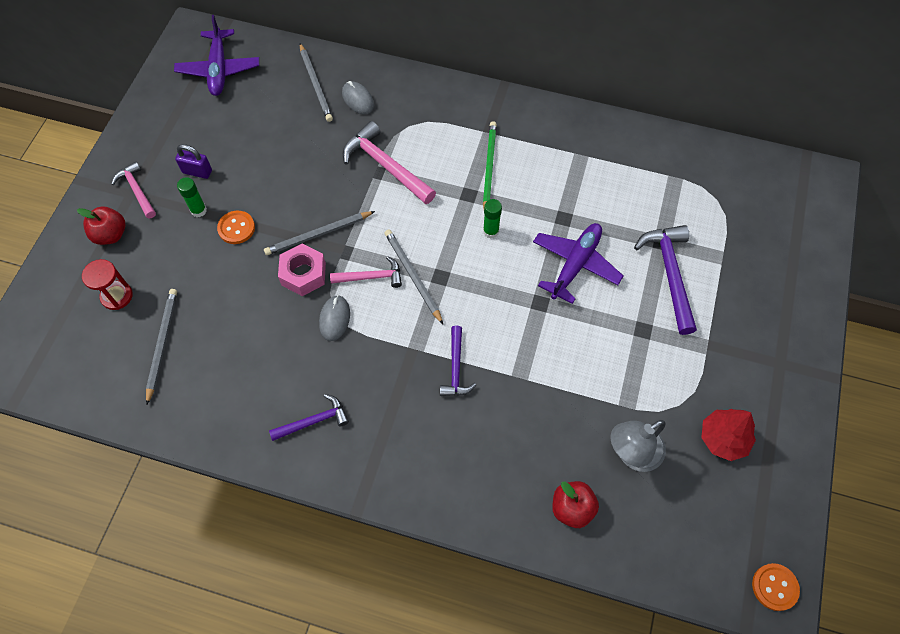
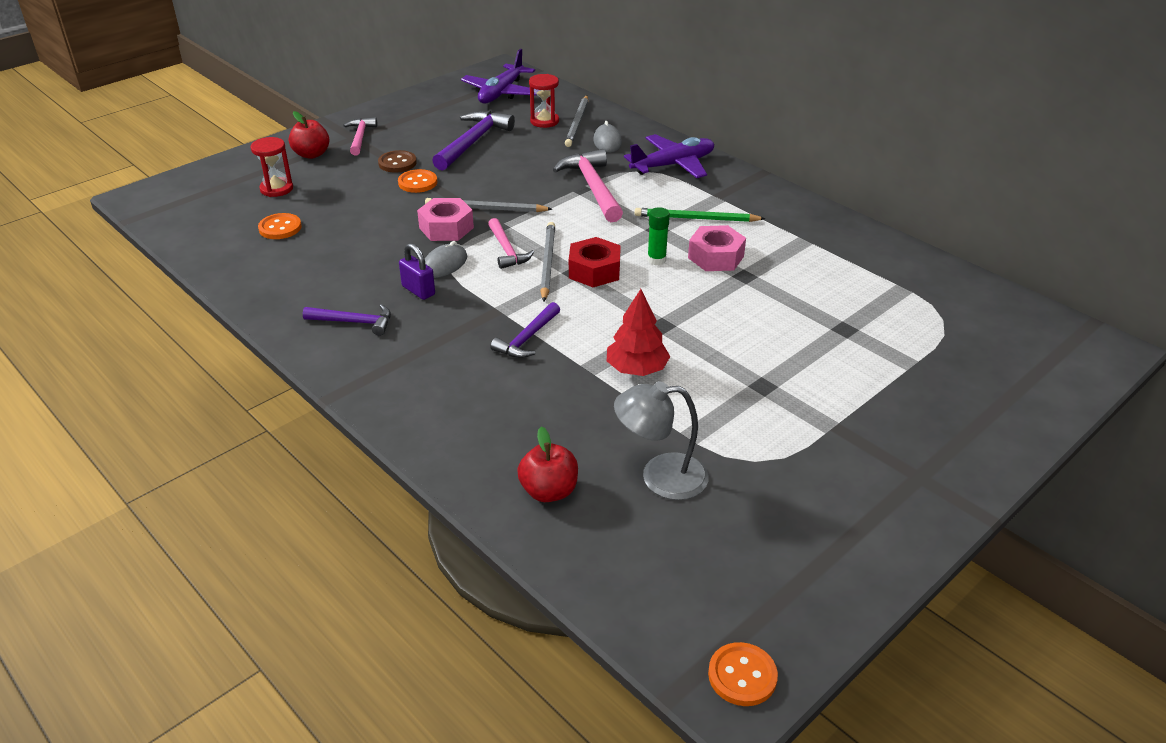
camera: 30 degrees right, 25 degrees down
grey pencil [146,289,177,405] -> orange button [258,213,302,239]
purple padlock [175,144,212,179] -> purple padlock moved to [399,243,435,300]
green glue stick [177,177,207,217] -> brown button [378,150,417,173]
pink hammer [330,256,402,288] -> pink hammer turned 45 degrees clockwise [488,218,534,269]
green pencil [483,121,497,208] -> green pencil turned 120 degrees counterclockwise [635,208,766,222]
purple plane [533,223,623,304] -> purple plane moved to [624,134,714,178]
purple hammer [634,225,697,335] -> purple hammer moved to [432,111,515,171]
red tree [701,409,756,461] -> red tree moved to [607,289,671,376]
none -> red hourglass [529,74,559,128]
none -> red nut [569,237,621,287]
none -> pink nut [688,225,746,271]

